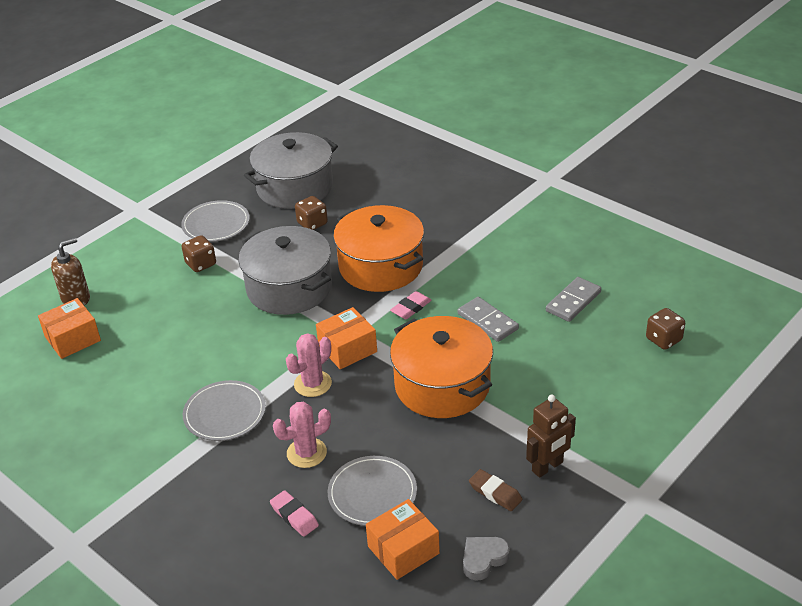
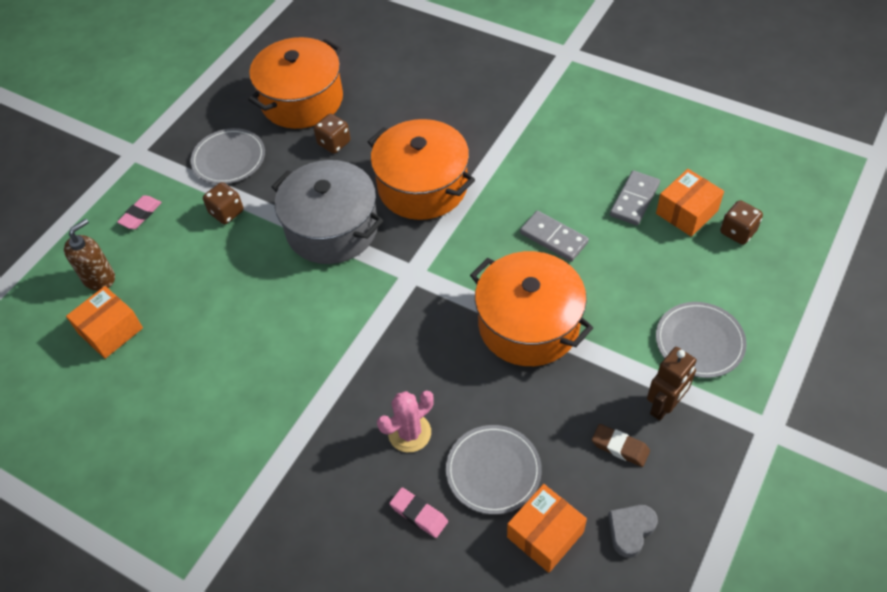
camera: 10 degrees left, 15 degrees up
grey plate [183,380,266,441] -> grey plate moved to [656,302,747,378]
grey pot [244,132,338,209] -> orange pot [248,37,343,129]
pink cactus [286,333,332,397] -> none
orange box [316,307,377,369] -> orange box moved to [656,169,724,237]
pink eraser [390,291,432,319] -> pink eraser moved to [117,195,162,229]

